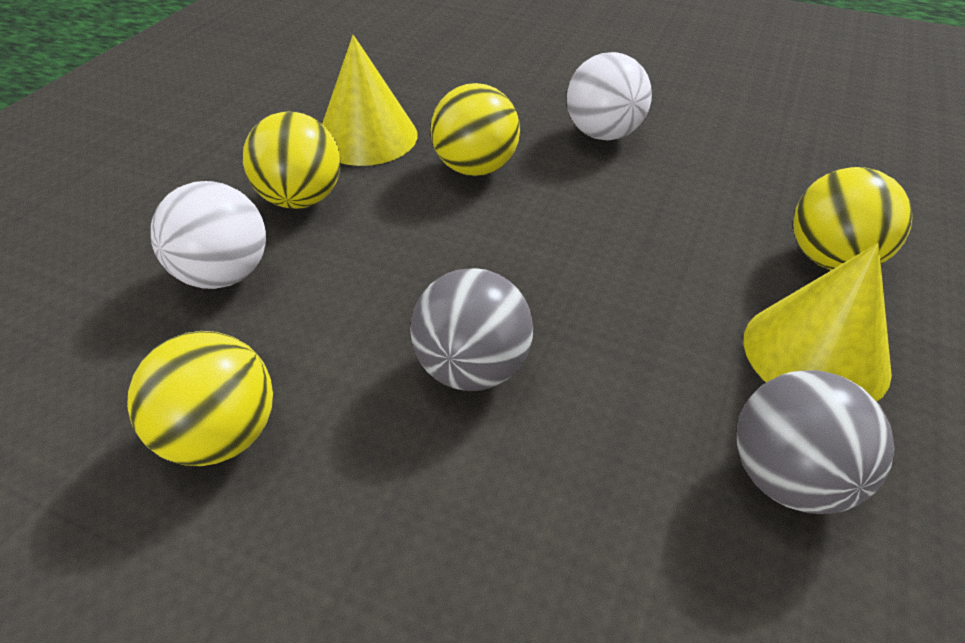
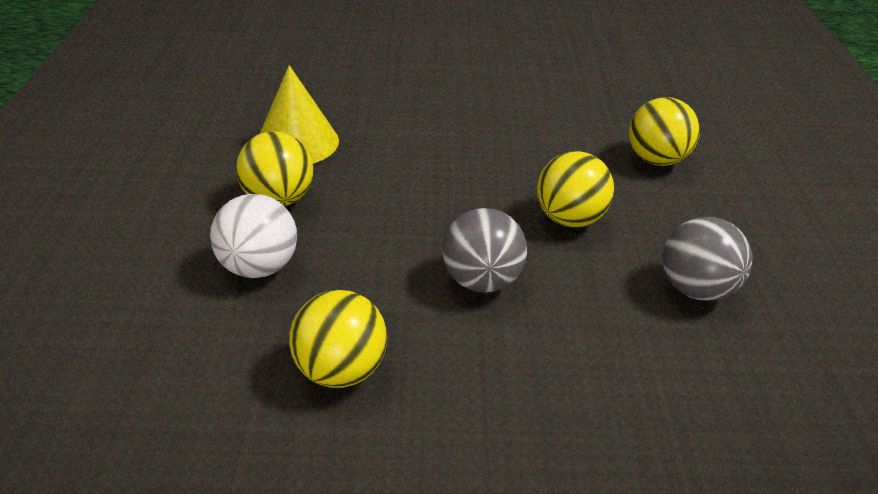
camera: 25 degrees left, 5 degrees down
yellow ball [430,83,520,176] -> yellow ball moved to [537,151,614,228]
white ball [567,52,652,140] -> none
yellow cone [743,243,892,401] -> none

